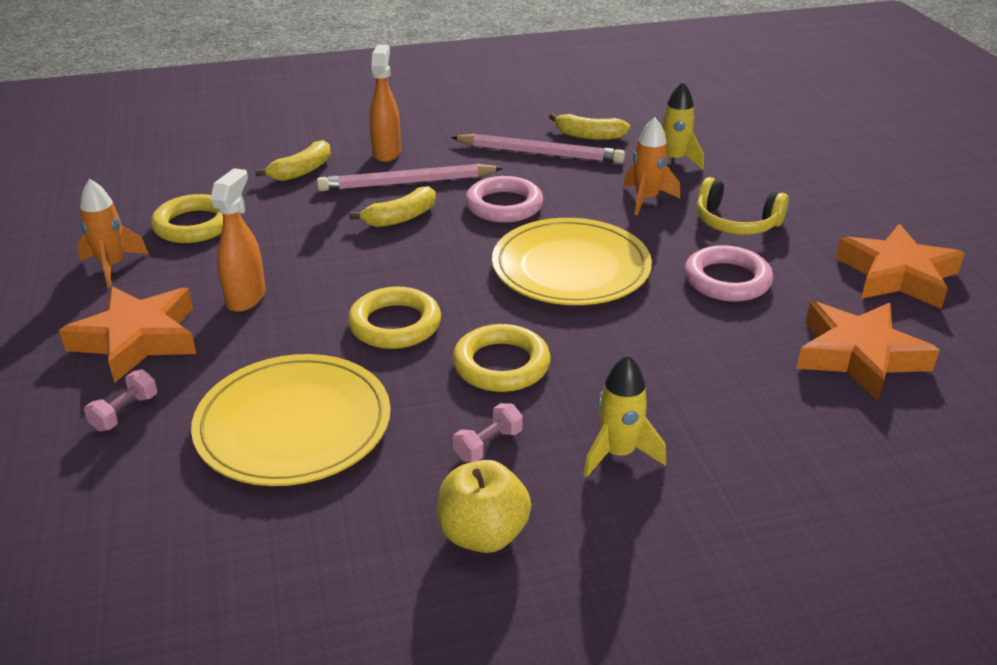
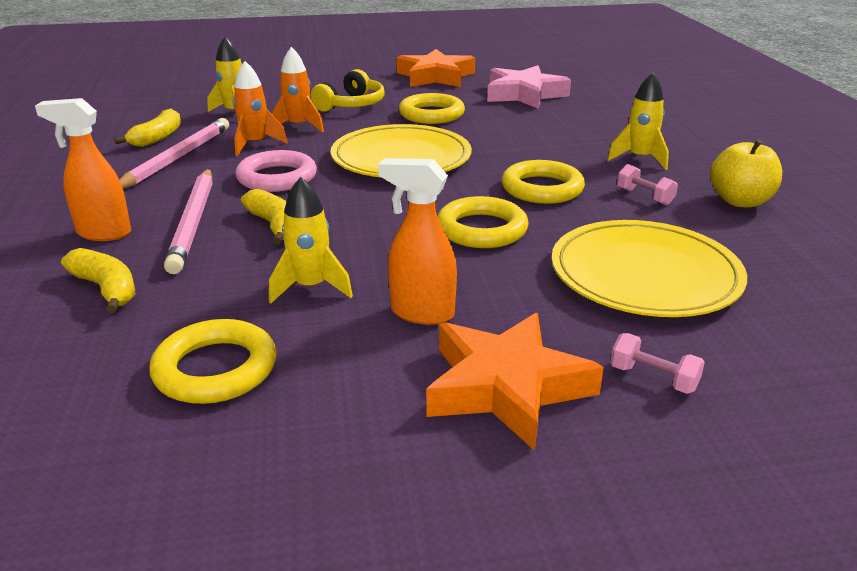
camera: 85 degrees left, 5 degrees down
orange rocket [77,179,148,287] -> orange rocket moved to [233,61,288,156]
pink ring [684,245,773,302] -> yellow ring [399,93,465,124]
orange star [796,302,940,401] -> pink star [487,65,571,109]
none -> yellow rocket [269,177,353,304]

